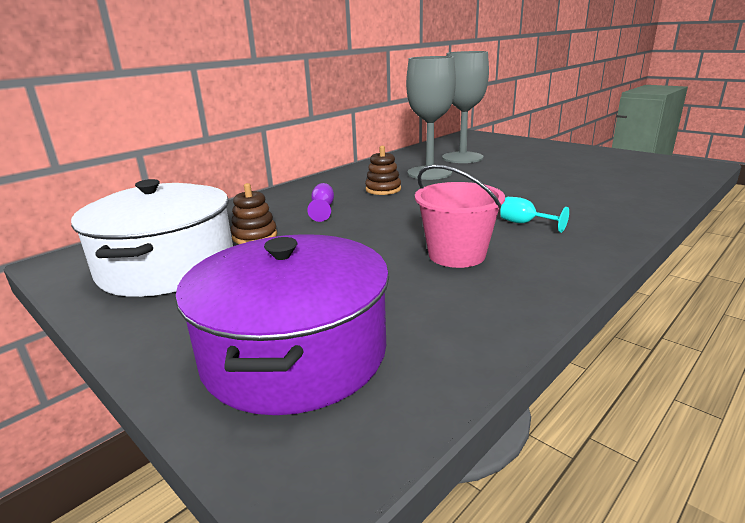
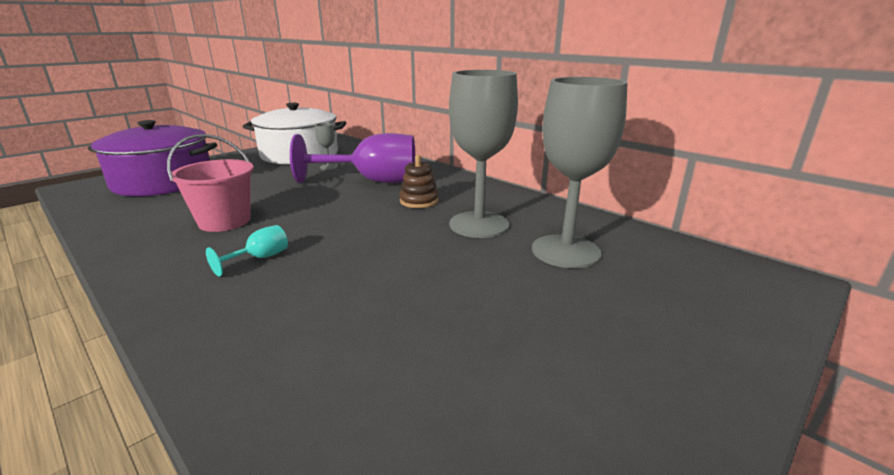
camera: 90 degrees right, 0 degrees up
brown stacking toy [231,183,277,244] -> grey goblet [315,123,338,170]
purple goblet [307,183,334,222] -> purple goblet [290,133,415,183], size x2.44

